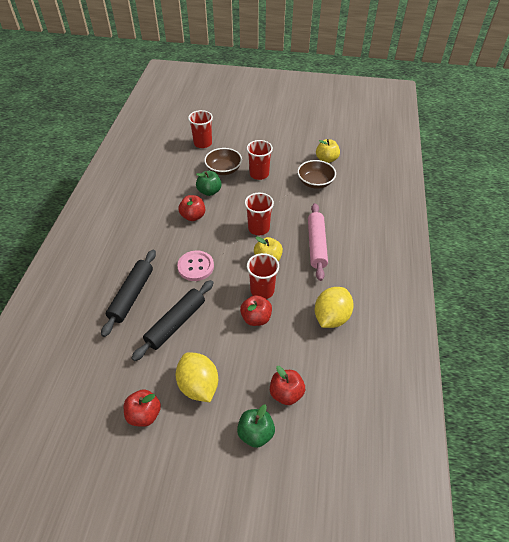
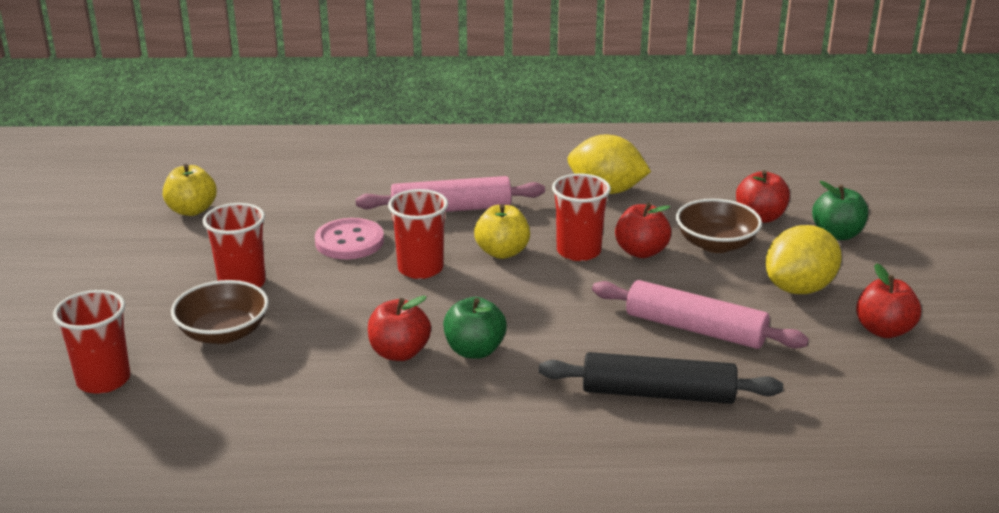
camera: 100 degrees left, 20 degrees down
black rolling pin [132,280,214,361] -> pink rolling pin [592,280,809,349]
pink button [177,251,214,281] -> pink button moved to [315,218,384,259]
green apple [196,171,222,196] -> green apple moved to [443,297,507,359]
brown bowl [297,160,336,189] -> brown bowl moved to [676,198,762,253]

